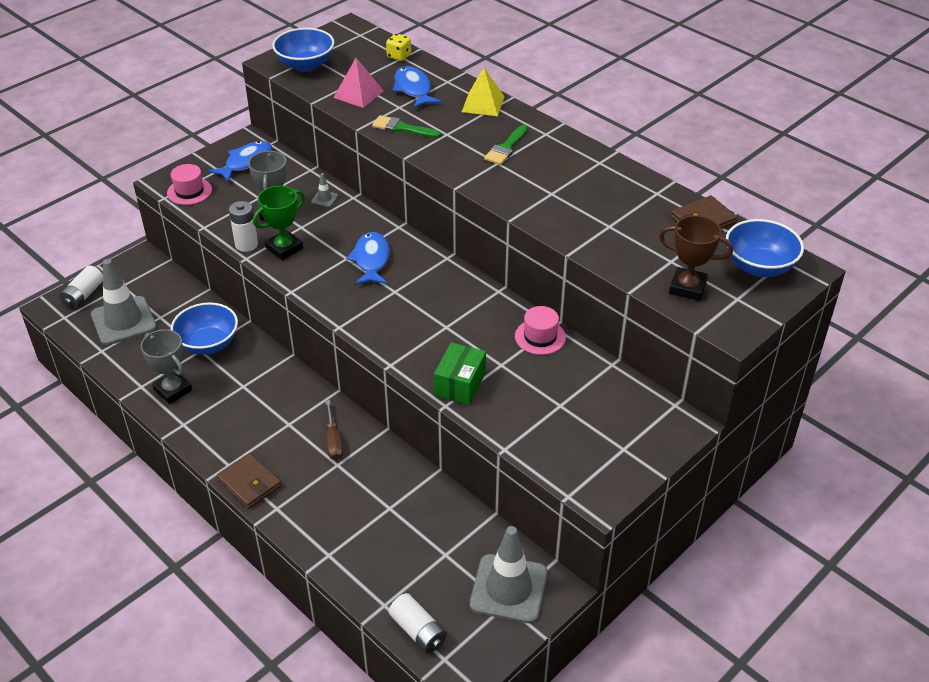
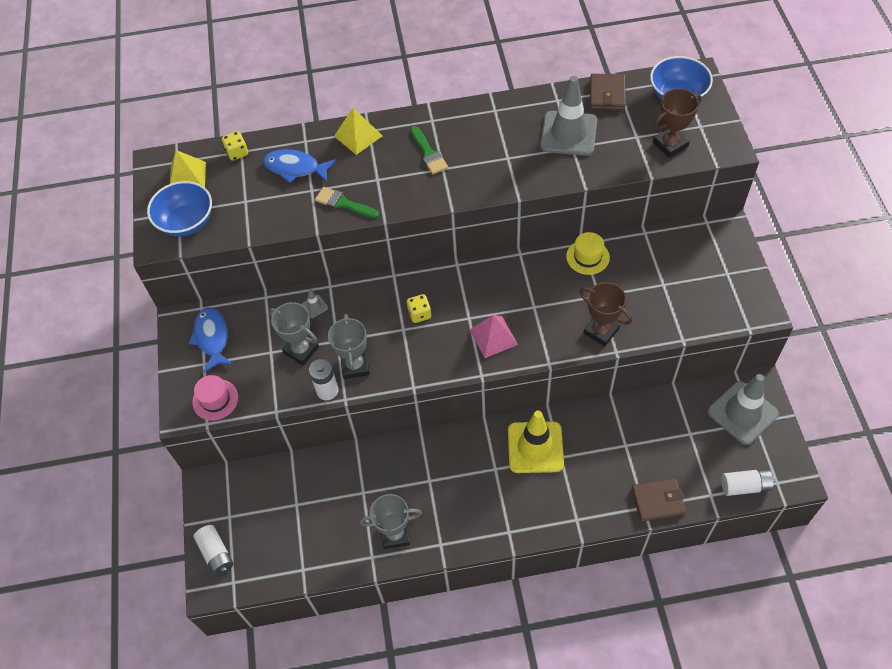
camera: 50 degrees left, 15 degrees up
grey traffic cone [91,259,157,345] -> grey traffic cone moved to [540,76,597,156]
blue bowl [171,302,238,355] -> none
brown wallet [217,453,282,509] -> brown wallet moved to [631,478,686,522]
green trophy [253,186,305,260] -> grey trophy [328,314,370,379]
brown screwdriver [325,400,343,460] -> yellow traffic cone [508,411,564,473]
pink pyramid [333,58,384,108] -> pink pyramid moved to [470,315,518,358]
blue fish [346,232,390,285] -> yellow dice [407,294,431,323]
green brush [372,115,441,138] -> green brush turned 60 degrees clockwise [315,187,379,218]
green box [434,342,486,405] -> brown trophy [579,282,632,347]
pink hat [515,306,566,355] -> yellow hat [566,232,610,275]
none -> yellow pyramid [170,150,206,187]

